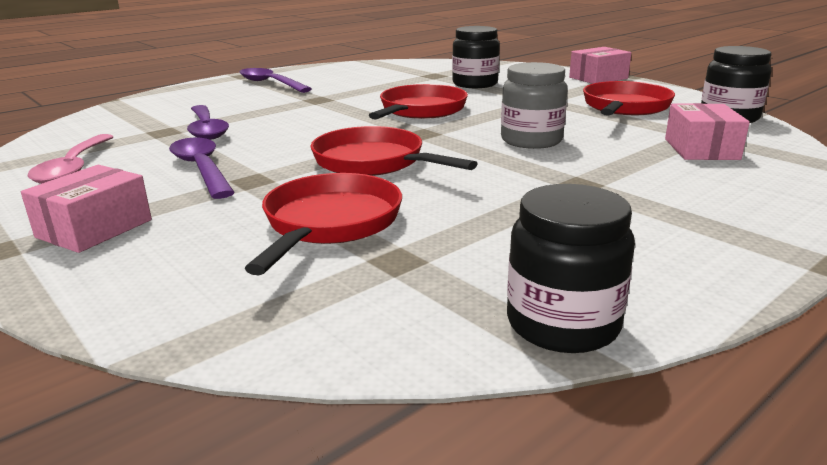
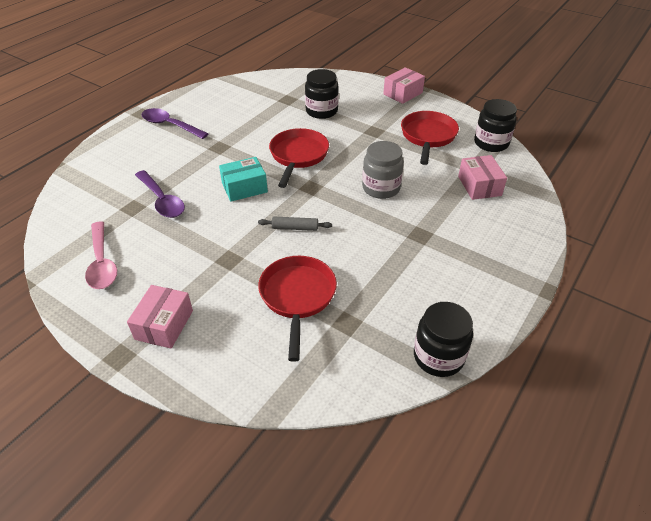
camera: 15 degrees left, 20 degrees up
purple spoon [169,138,235,199] -> none
red pan [310,126,478,176] -> grey rolling pin [258,217,332,231]
none -> turquoise box [219,157,268,202]

